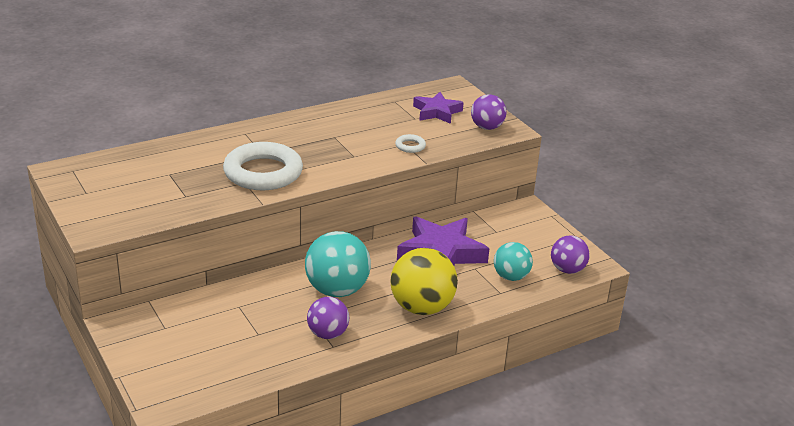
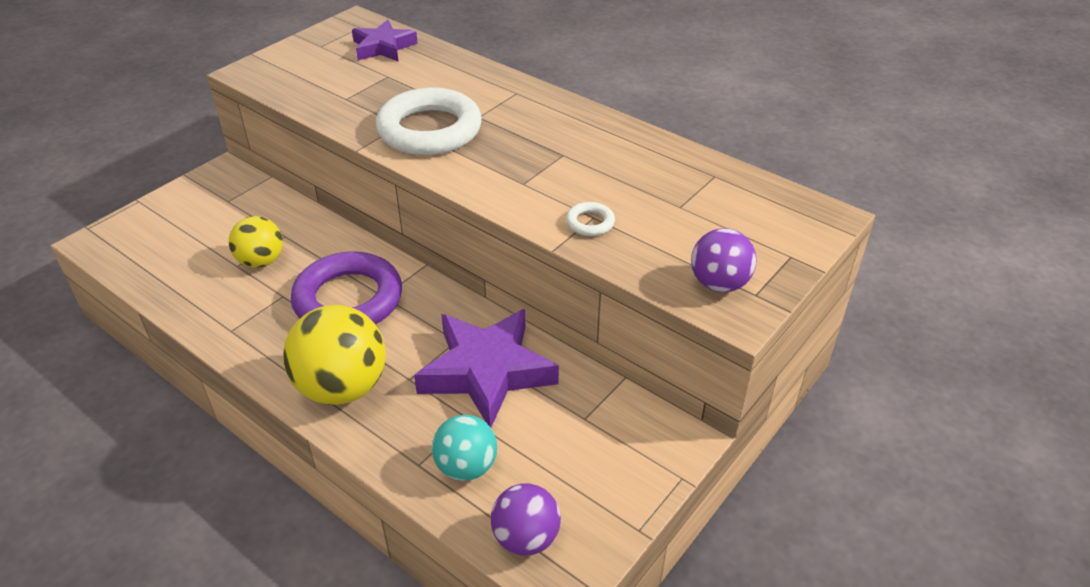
camera: 70 degrees right, 10 degrees up
turquoise ball [305,231,371,297] -> purple ring [291,251,402,324]
purple ball [307,297,349,339] -> none
purple star [413,92,464,124] -> purple star moved to [352,19,418,62]
none -> yellow ball [229,216,283,268]

